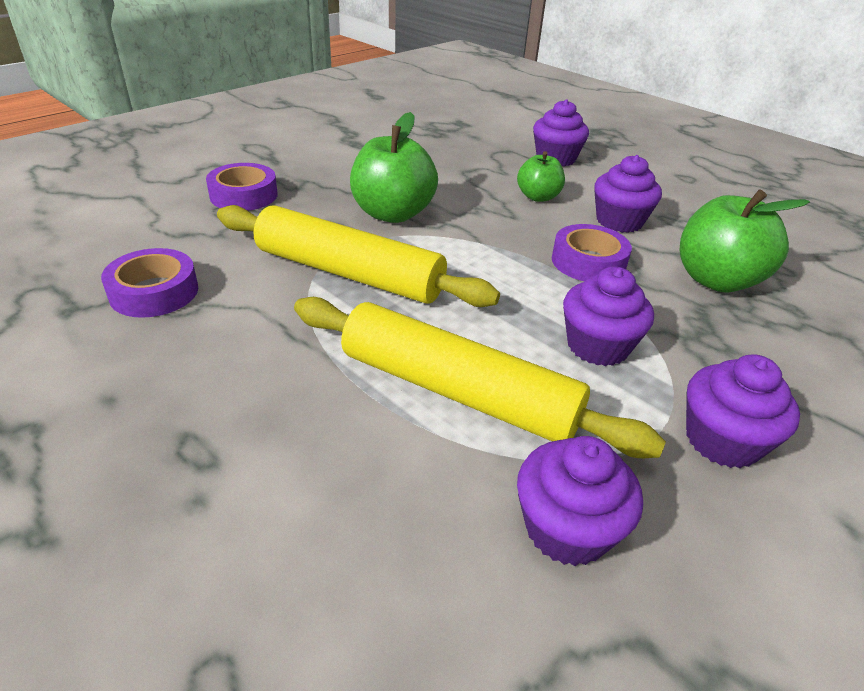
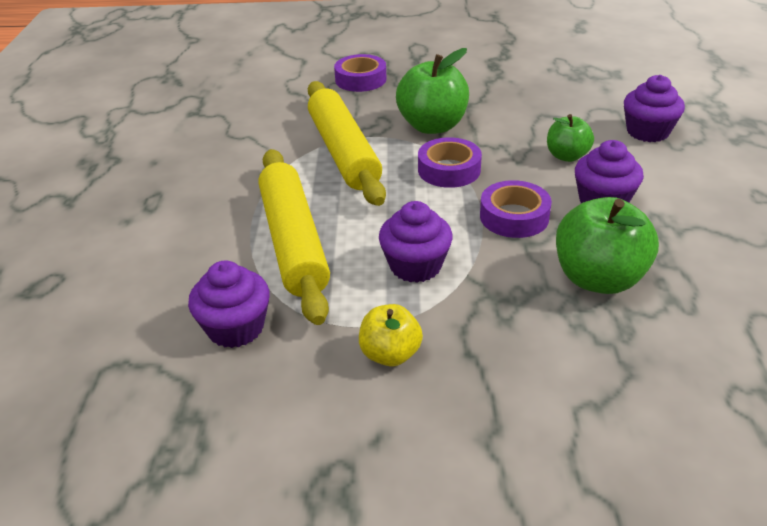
camera: 50 degrees right, 0 degrees up
purple tape [101,248,198,318] -> purple tape moved to [418,137,482,188]
purple cupcake [686,354,800,468] -> yellow apple [359,304,423,366]

